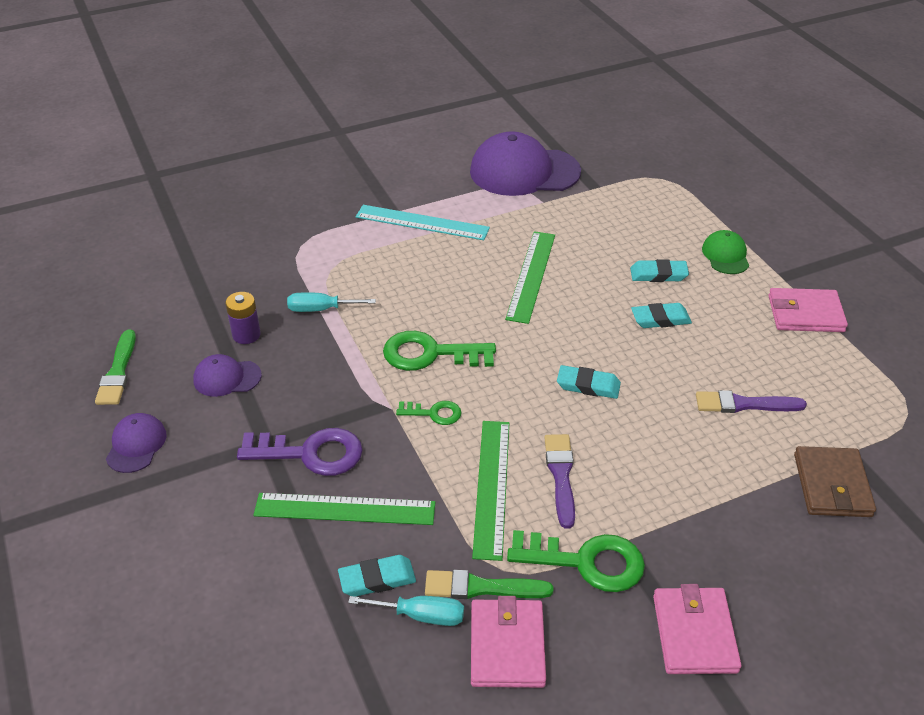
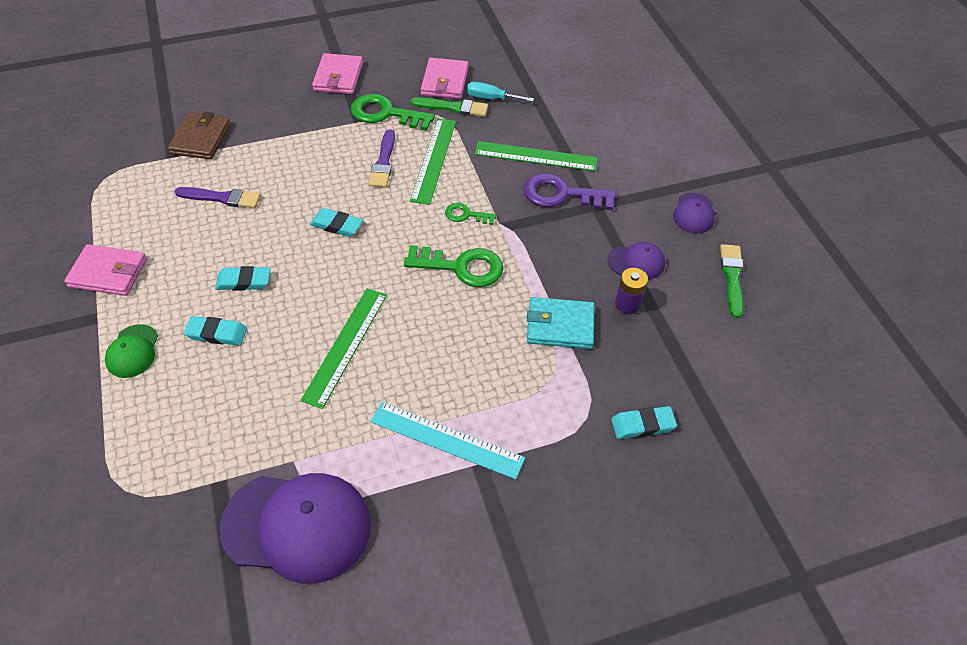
camera: 175 degrees left, 10 degrees up
turquoise screwdriver [287,292,376,312] -> turquoise wallet [527,297,595,349]
turquoise eraser [338,555,416,597] -> turquoise eraser moved to [611,406,677,439]

